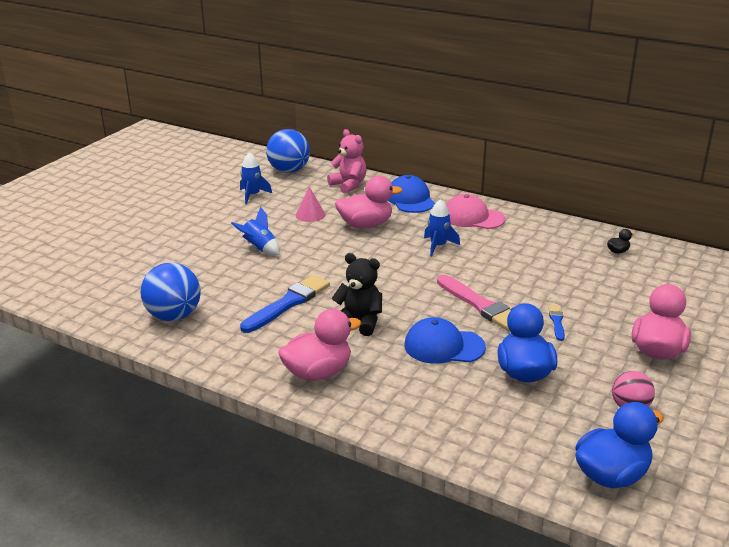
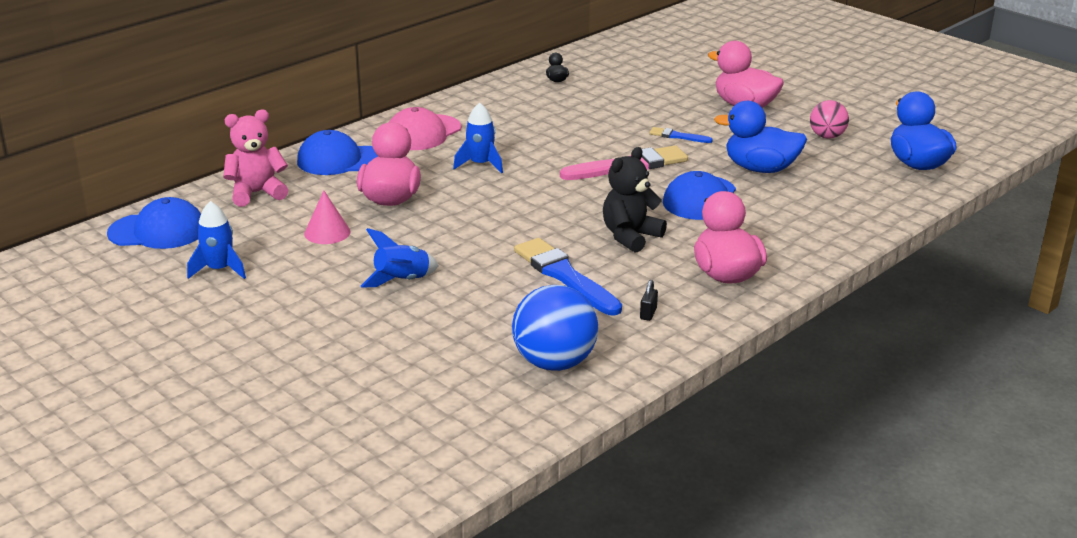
camera: 75 degrees left, 0 degrees up
blue ball [266,129,310,173] -> blue cap [107,197,201,249]
none -> black padlock [640,280,658,321]

